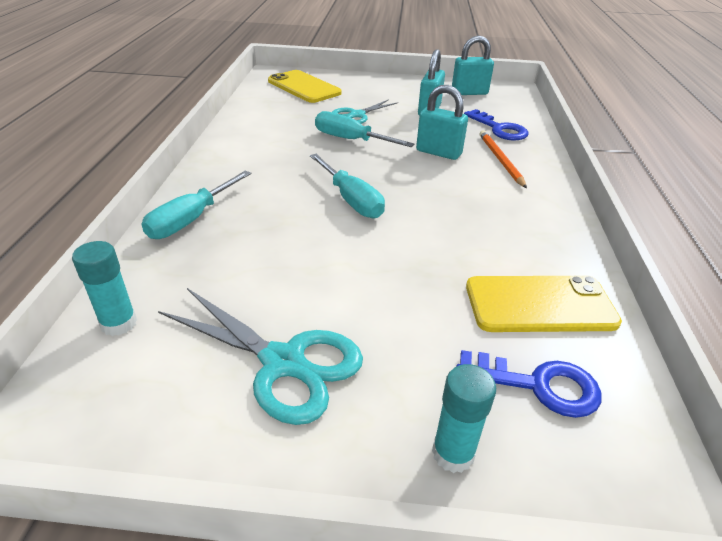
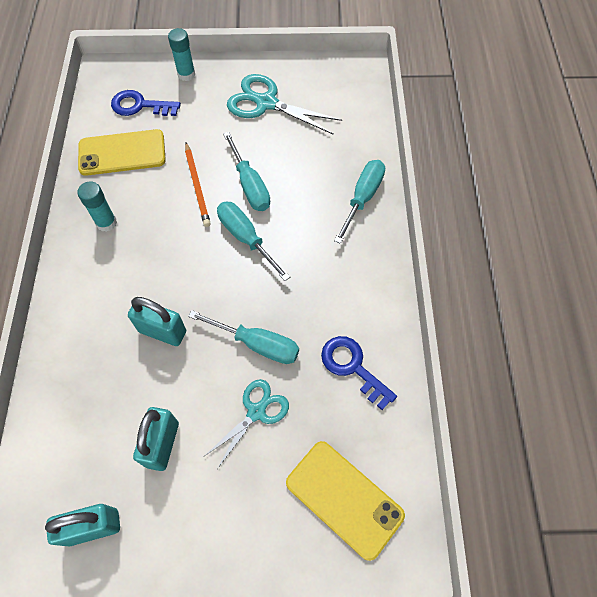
camera: 175 degrees right, 25 degrees up
turquoise glue stick [72,241,137,336] -> turquoise glue stick moved to [77,182,117,232]
blue key [464,109,529,141] -> blue key moved to [321,336,397,410]
orange pencil [480,130,527,188] -> orange pencil moved to [185,143,211,227]
none -> turquoise screwdriver [223,132,270,211]

